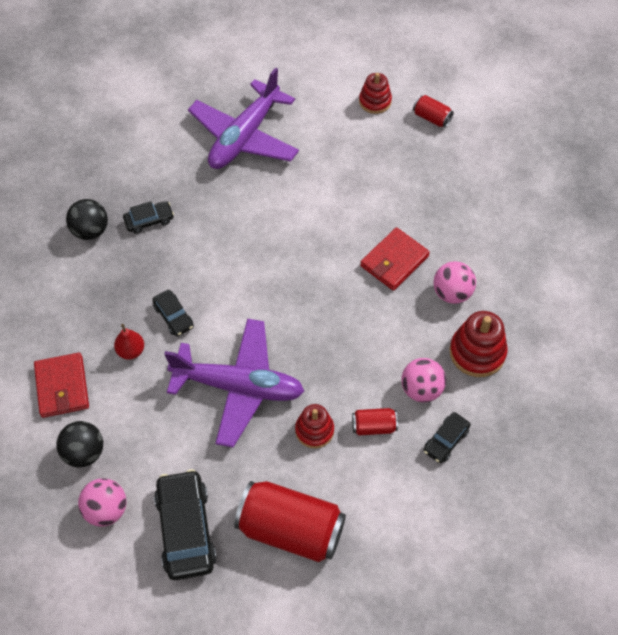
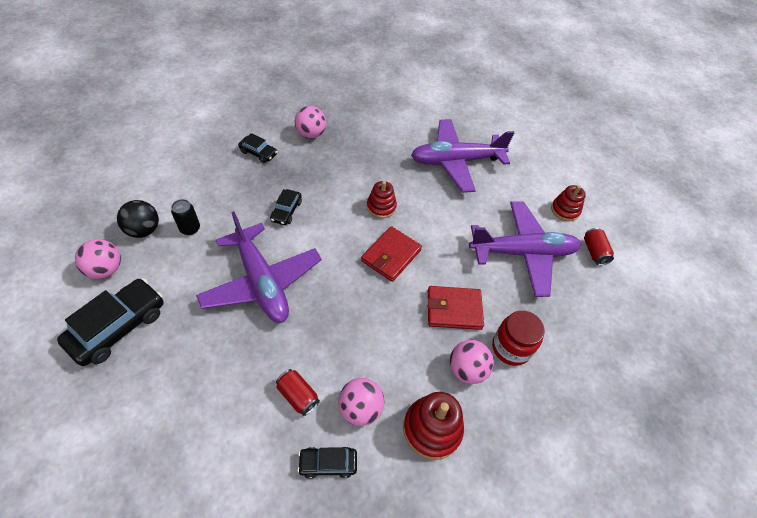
camera: 45 degrees right, 5 degrees down
red wallet [34,353,89,418] -> red wallet moved to [361,226,422,282]
black ball [66,199,108,240] -> pink ball [295,106,326,138]
red pear [114,324,144,360] -> none
black car [123,201,174,234] -> black car moved to [238,133,278,163]
red can [234,481,346,562] -> none
red stacking toy [295,404,334,448] -> red stacking toy moved to [367,181,397,218]
none -> black can [171,199,200,235]
none -> purple plane [469,201,581,297]
none -> red jar [492,310,545,366]

